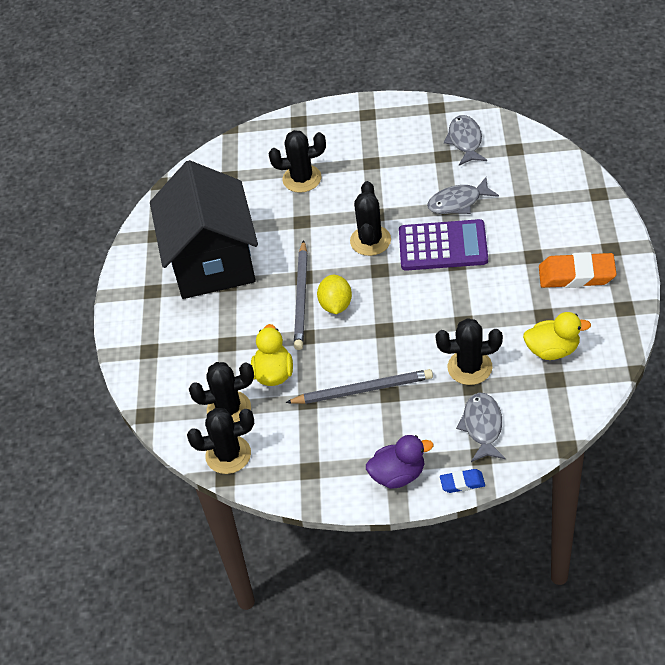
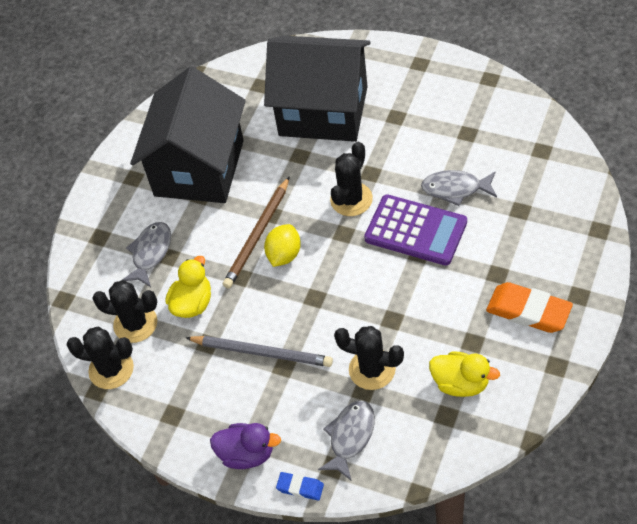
camera: 25 degrees right, 5 degrees up
black cactus [268,130,326,193] -> black house [264,36,371,142]
grey pencil [294,240,307,350] -> brown pencil [223,176,290,289]
grey fish [444,115,487,166] -> grey fish moved to [122,222,171,287]

